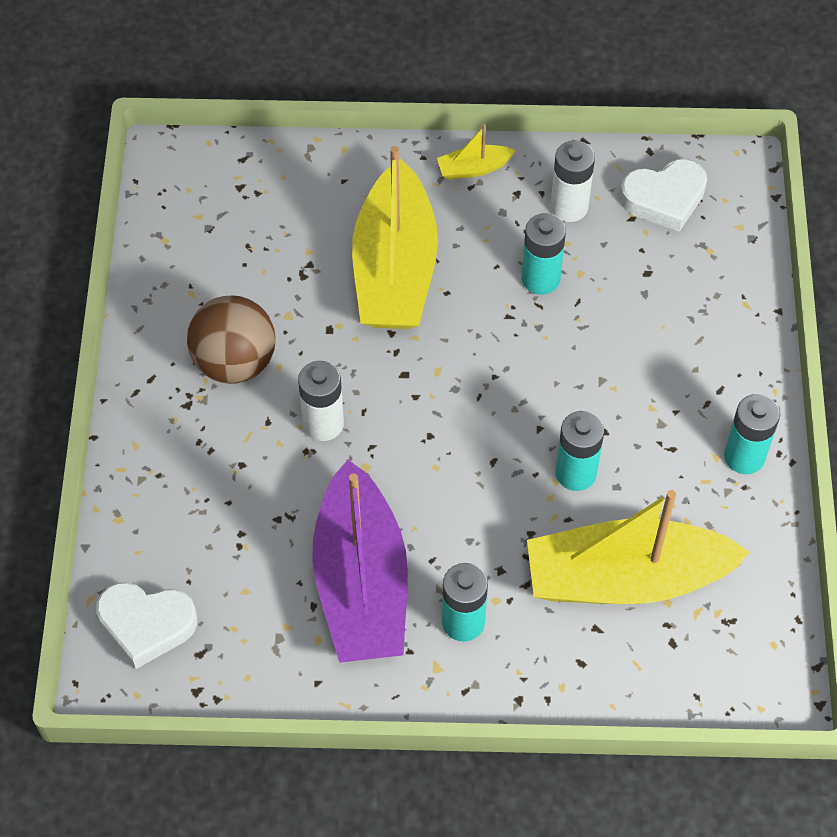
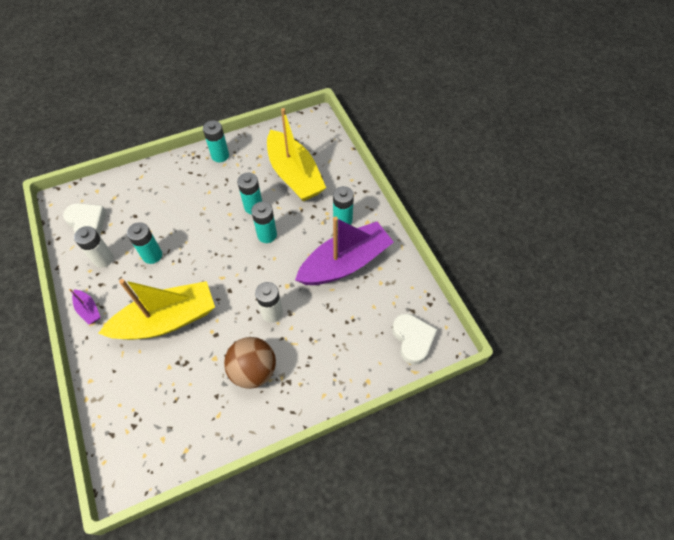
camera: 115 degrees left, 0 degrees up
yellow boat [437,124,516,180] -> purple boat [69,289,100,325]
none -> turquoise battery [251,202,277,243]

